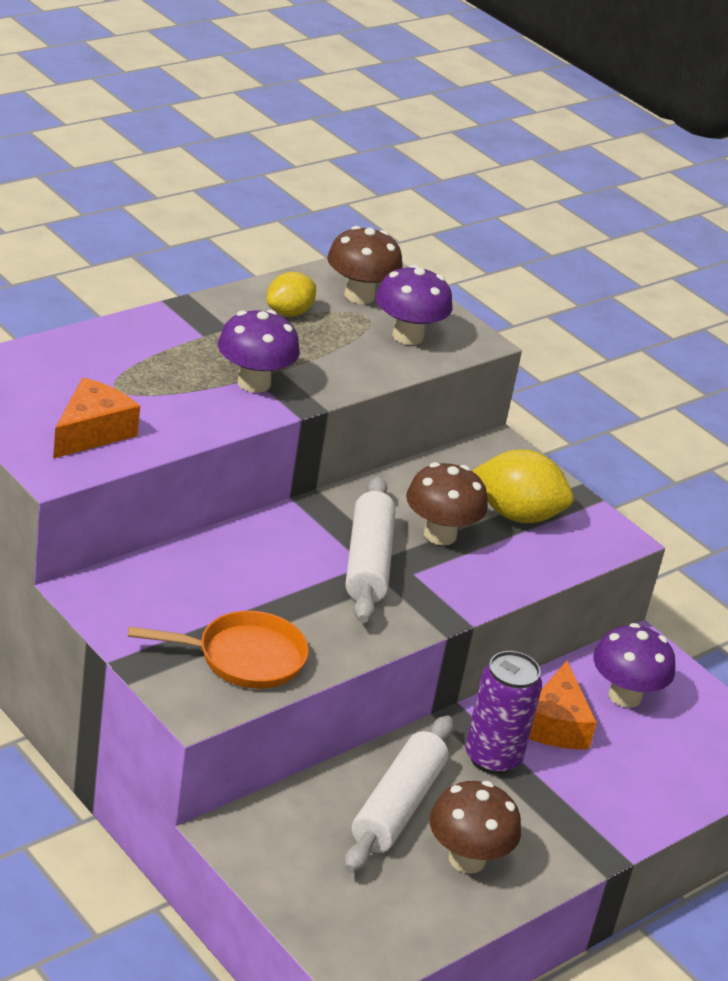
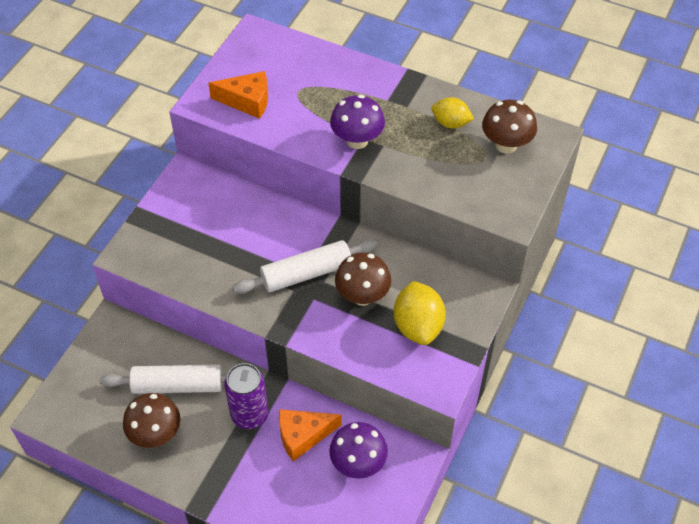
camera: 70 degrees right, 20 degrees up
orange pan [128,611,309,689] -> none
purple mushroom [376,265,452,345] -> none

